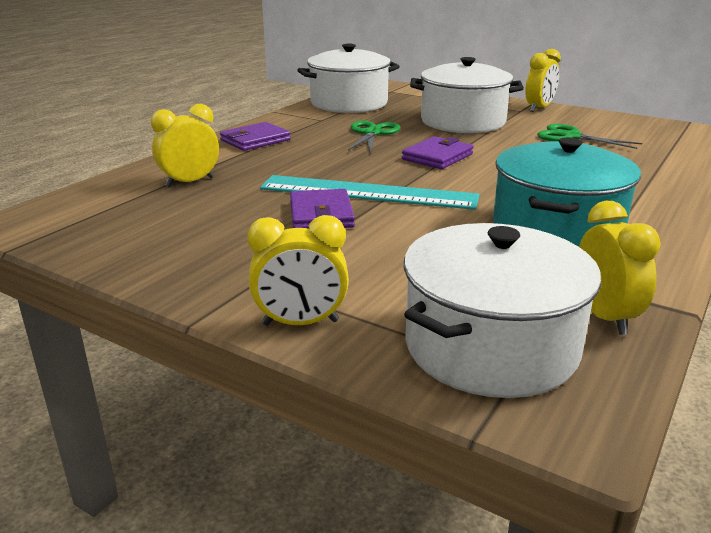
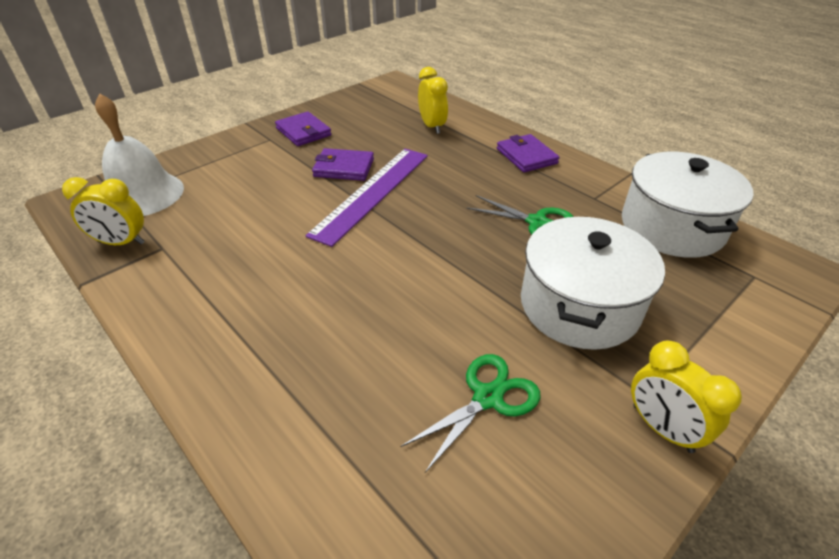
camera: 105 degrees right, 15 degrees up
yellow clock [247,215,349,326] -> none
turquoise ruler [260,175,479,210] -> purple ruler [305,149,428,247]
purple wallet [402,136,474,169] -> purple wallet moved to [275,111,332,146]
white pot [403,223,601,398] -> white bell [95,93,184,216]
turquoise pot [493,137,641,247] -> none

